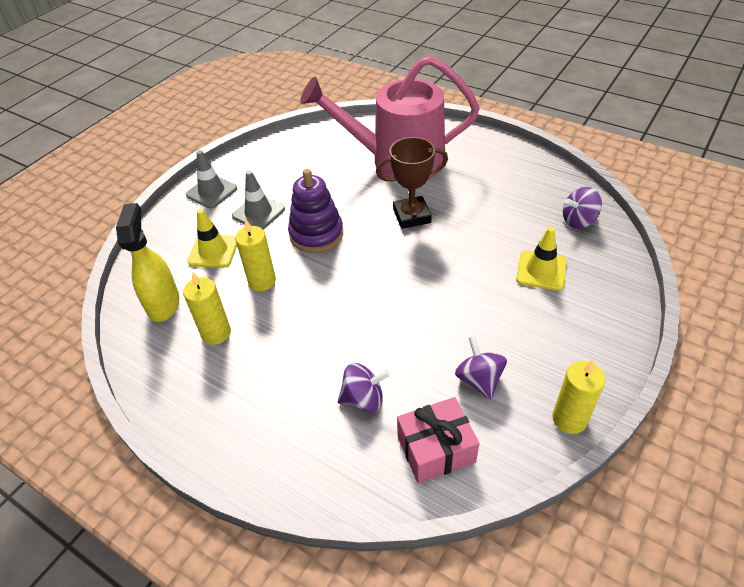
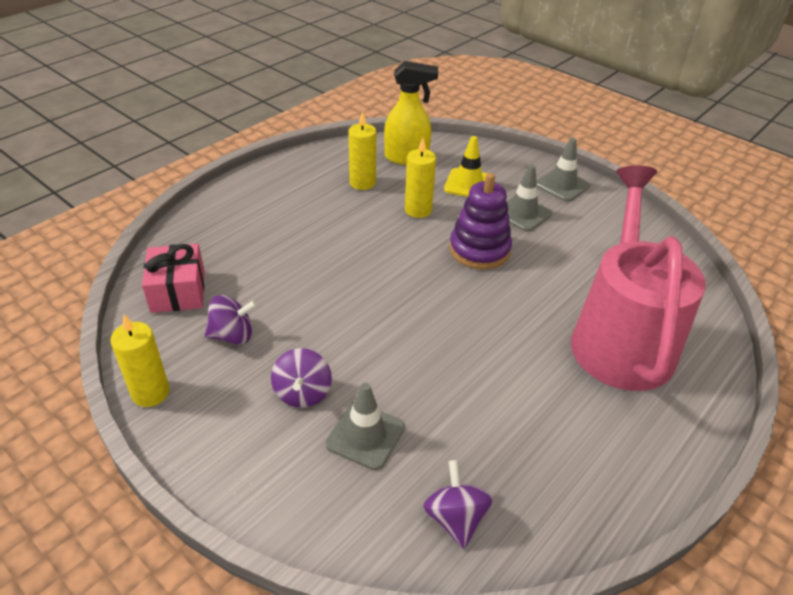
camera: 95 degrees right, 5 degrees down
purple spinning top [338,363,390,413] -> purple spinning top moved to [271,348,332,408]
brown trophy [376,137,448,229] -> none
yellow traffic cone [516,227,567,291] -> grey traffic cone [325,383,405,470]

